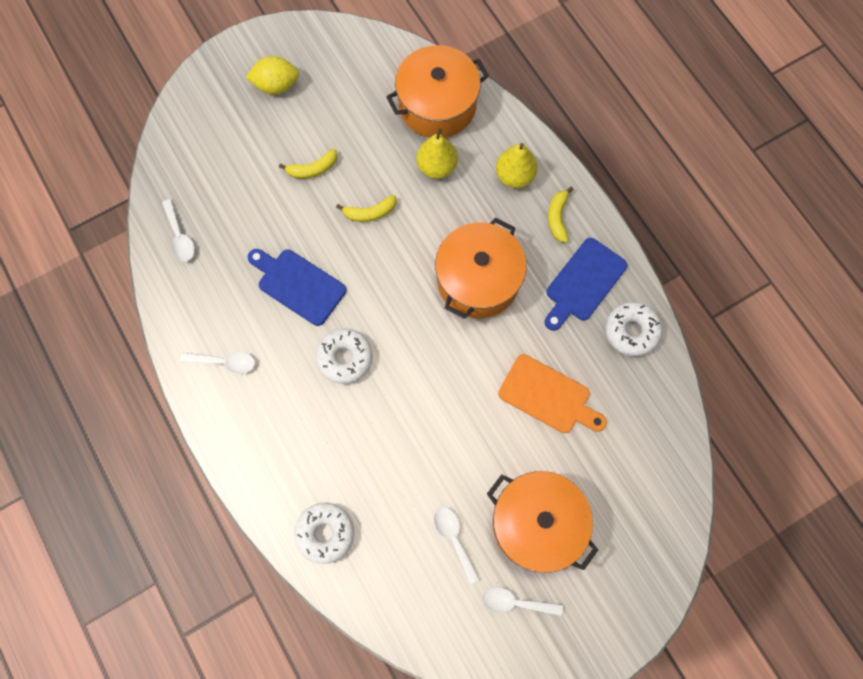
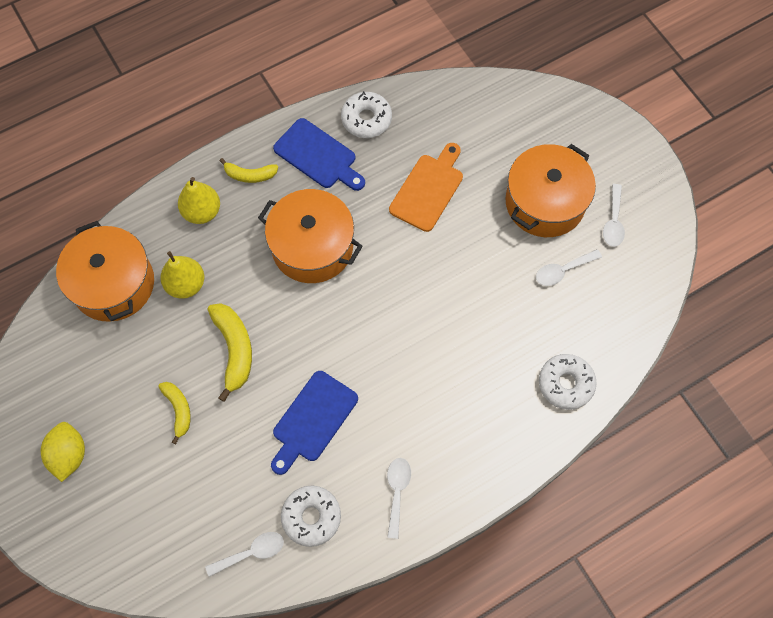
camera: 90 degrees left, 5 degrees down
white donut [316,328,373,384] -> white donut moved to [281,486,341,547]
yellow banana [336,195,396,222] -> yellow banana [208,303,252,402], size x1.60

